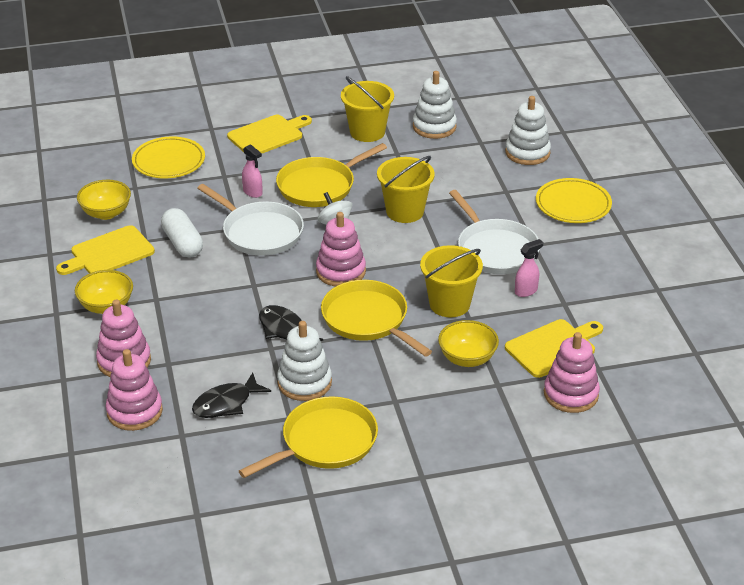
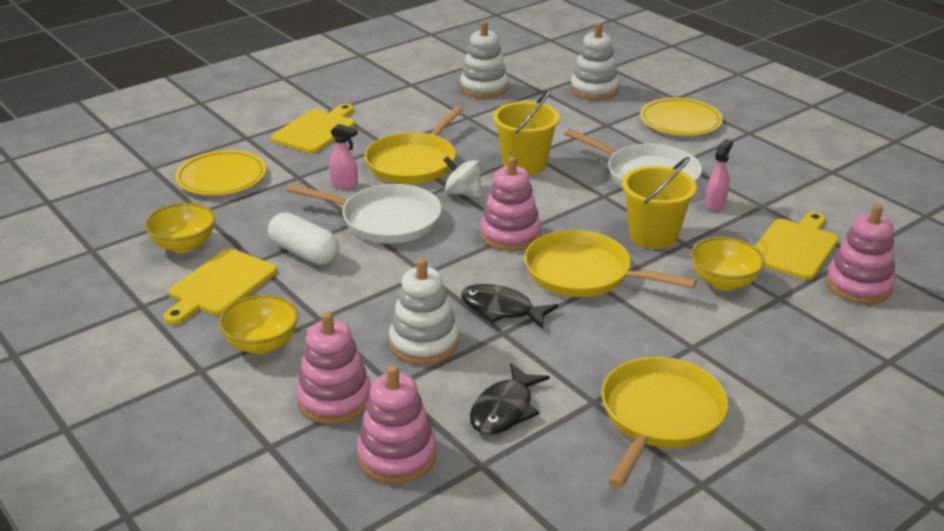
camera: 25 degrees left, 5 degrees down
white stacking toy [277,321,332,401] -> white stacking toy moved to [389,258,459,365]
yellow bucket [341,76,394,142] -> none

